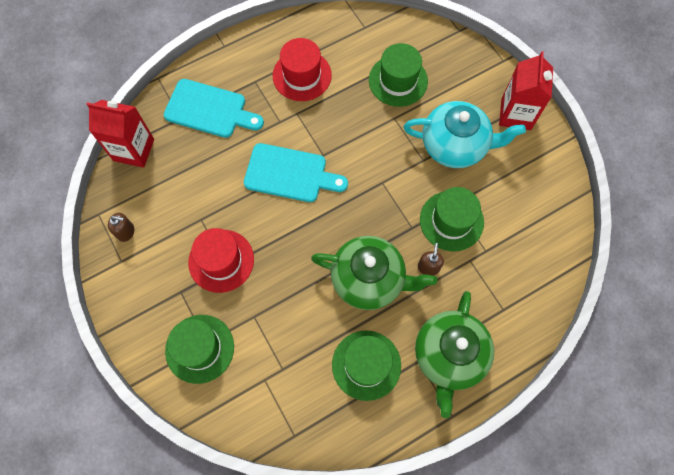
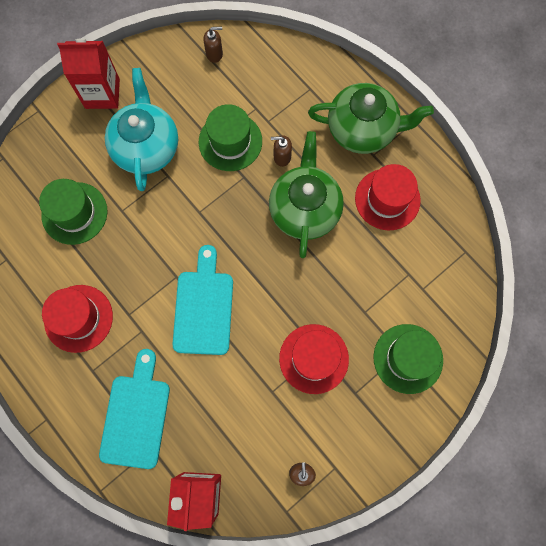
camera: 100 degrees left, 5 degrees up
green hat [332,331,401,401] -> red hat [355,164,421,230]
none -> brown soap dispenser [203,27,223,63]

